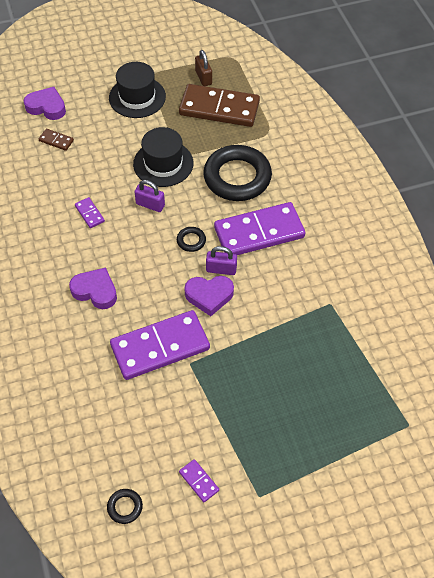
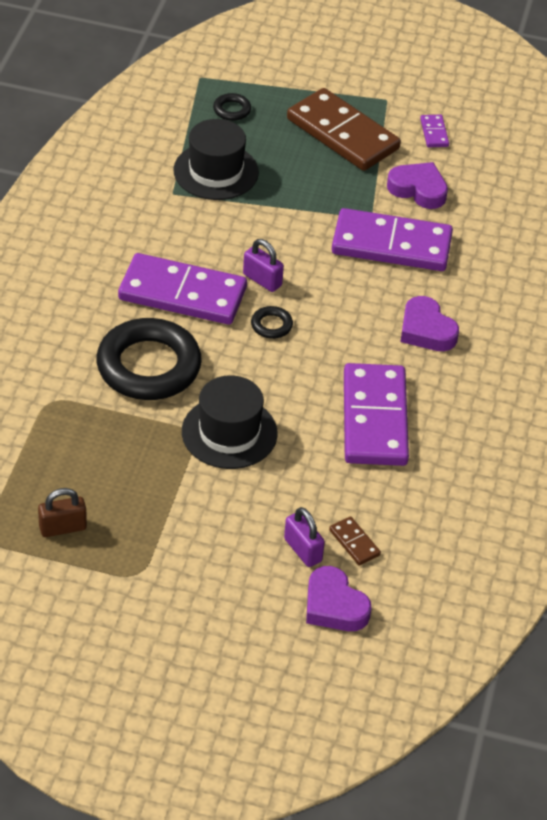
camera: 150 degrees left, 10 degrees down
purple domino [75,197,105,228] -> purple domino [344,363,409,466], size x2.43
black ring [107,489,143,524] -> black ring moved to [213,93,251,121]
black hat [109,62,166,118] -> black hat moved to [173,119,259,200]
purple padlock [135,180,165,212] -> purple padlock moved to [284,507,325,567]
brown domino [179,84,260,127] -> brown domino moved to [287,88,401,171]
purple heart [185,276,234,316] -> purple heart moved to [387,162,448,209]
brown padlock [195,50,212,86] -> brown padlock turned 60 degrees clockwise [38,488,87,537]

